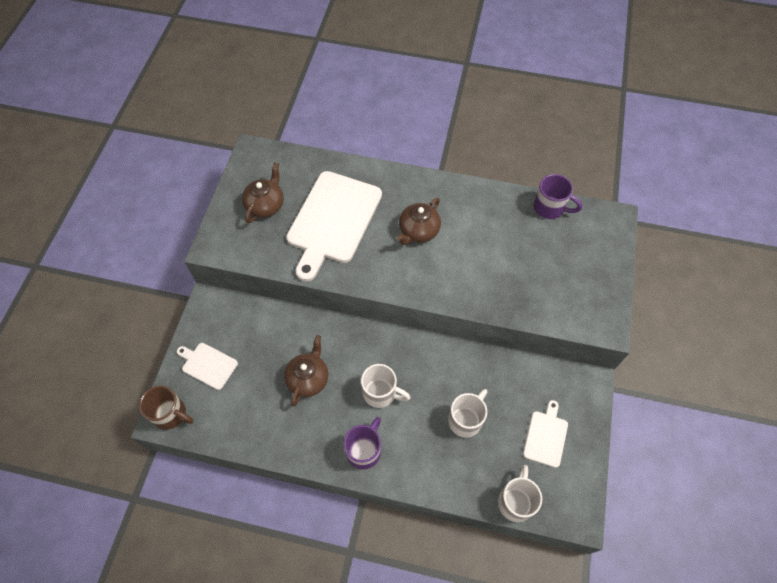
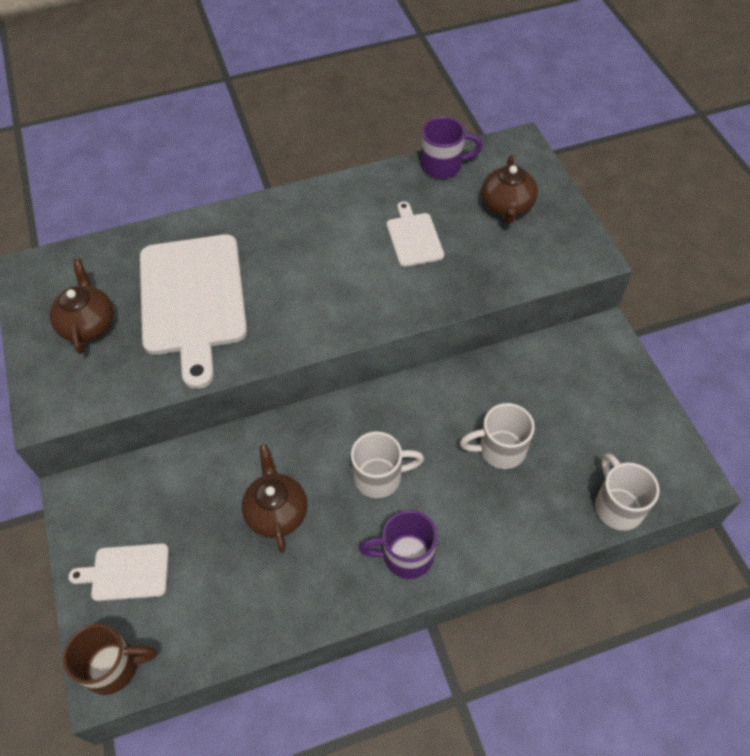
camera: 30 degrees left, 5 degrees down
purple mug [344,417,381,470] -> purple mug turned 90 degrees counterclockwise [359,510,437,579]
brown teapot [397,198,441,245] -> brown teapot moved to [481,155,538,224]
white mug [448,389,487,438] -> white mug turned 105 degrees counterclockwise [460,403,535,469]
white cutting board [523,400,568,468] -> white cutting board moved to [387,201,444,267]

